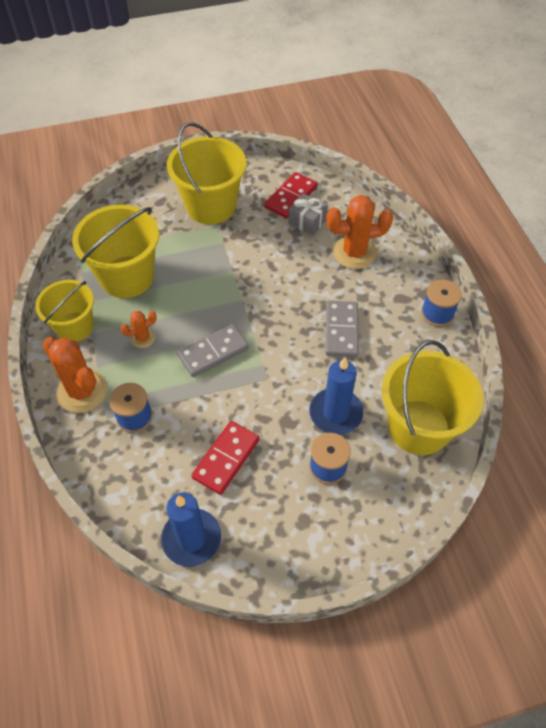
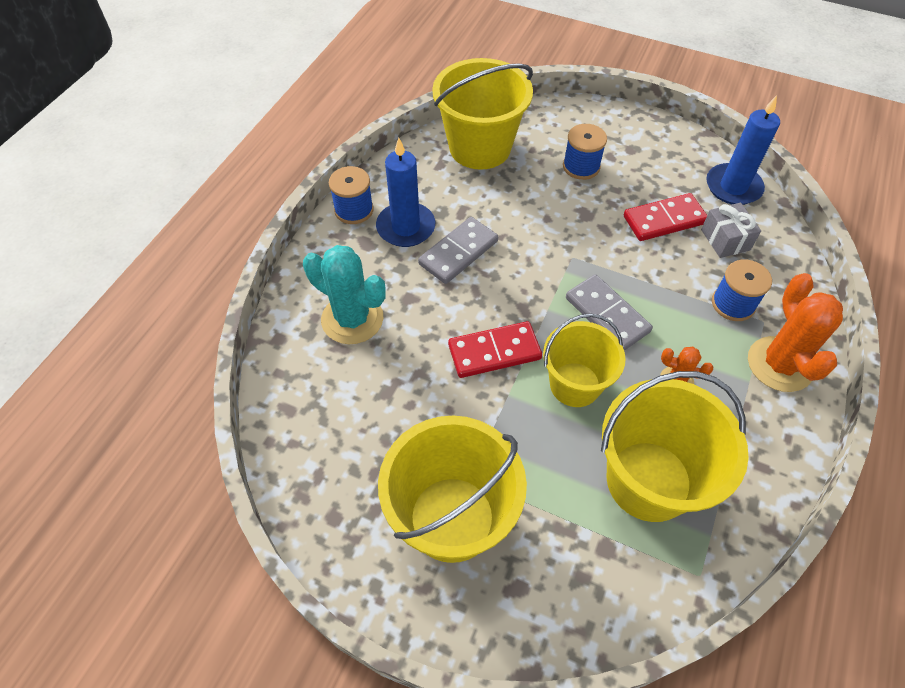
camera: 140 degrees left, 0 degrees up
yellow bucket [35,280,94,342] -> yellow bucket moved to [543,313,626,407]
grey domino [177,324,249,377] -> grey domino turned 45 degrees clockwise [566,274,653,351]
red domino [265,172,317,218] -> red domino moved to [448,321,542,378]
grey gift [289,193,328,235] -> grey gift moved to [701,203,761,258]
blue candle [309,357,363,435] -> blue candle moved to [376,138,435,247]
orange cactus [327,195,393,269] -> turquoise cactus [303,245,386,344]

